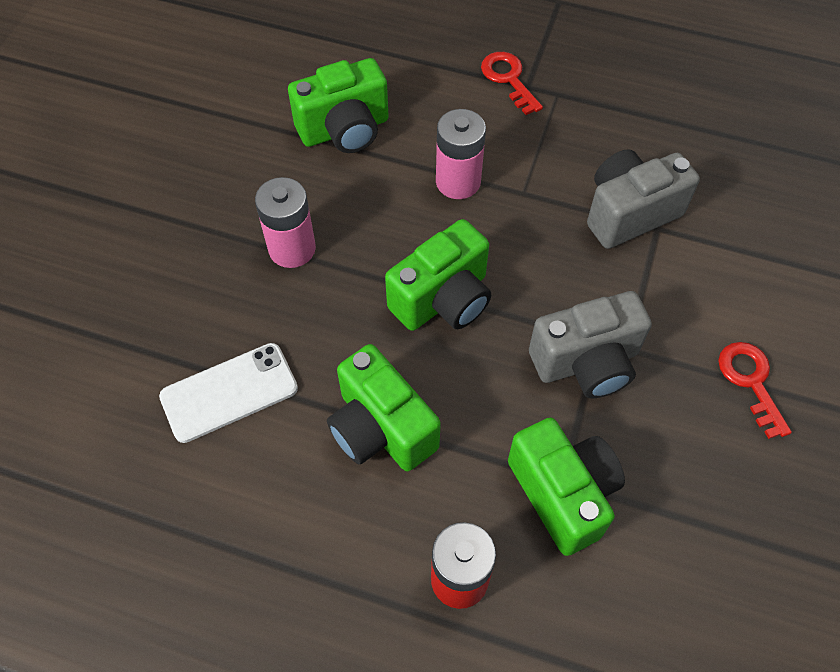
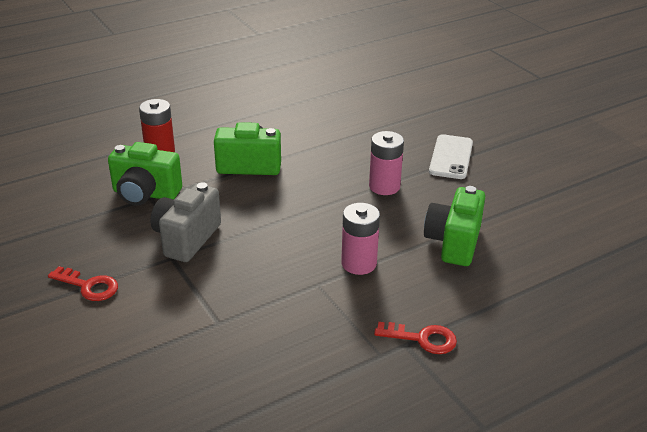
camera: 130 degrees right, 25 degrees down
white phone [159,343,298,443] -> white phone moved to [429,134,473,179]
green camera [385,219,491,331] -> none
grey camera [587,149,700,249] -> none

